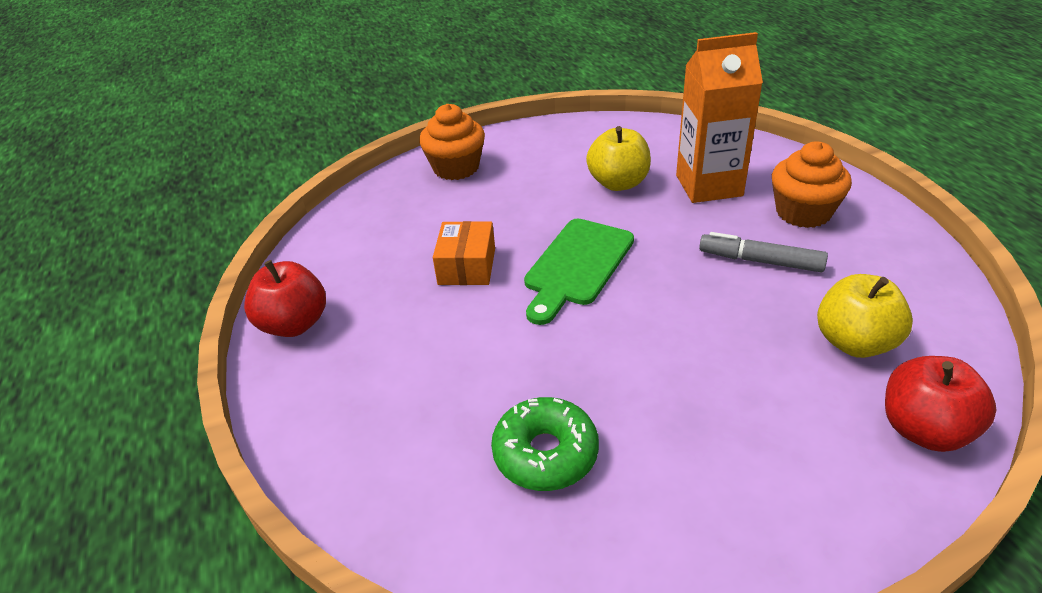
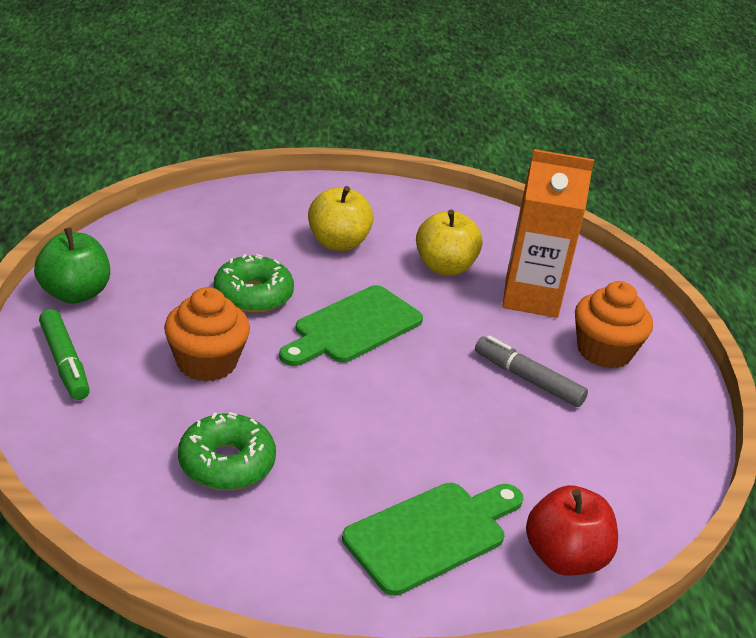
camera: 10 degrees right, 5 degrees down
red apple [244,260,326,337] -> green apple [34,228,110,304]
orange cupcake [419,104,485,180] -> orange cupcake moved to [164,287,250,382]
orange box [433,221,495,285] -> green donut [214,254,294,313]
yellow apple [817,274,913,358] -> yellow apple moved to [308,186,374,251]
none -> green marker [39,309,90,400]
none -> green cutting board [342,483,523,596]

